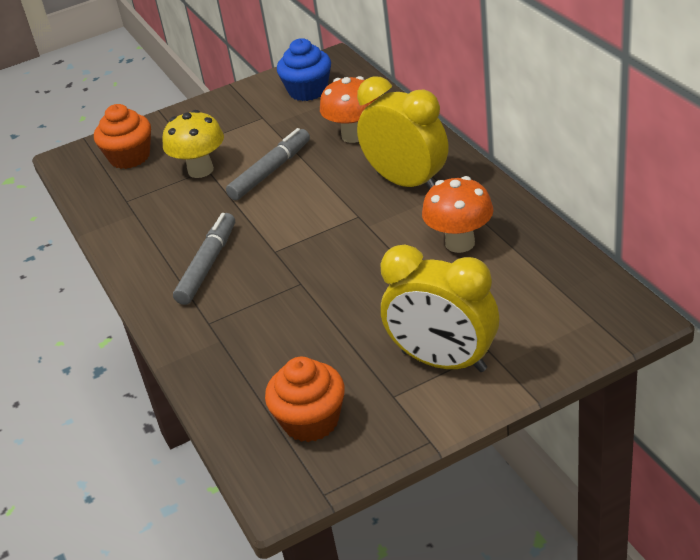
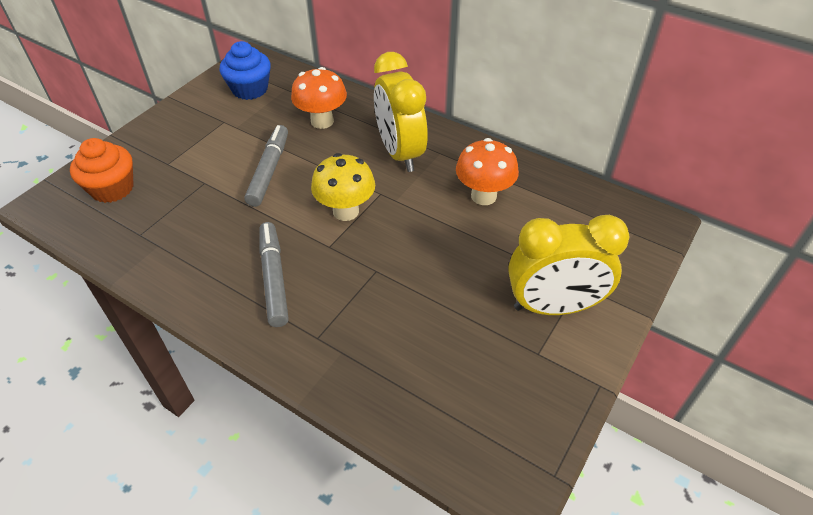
camera: 35 degrees left, 10 degrees up
yellow mushroom [162,110,224,178] -> yellow mushroom moved to [311,153,375,221]
orange cupcake [265,357,345,442] -> none
yellow clock [357,76,448,190] -> yellow clock turned 120 degrees counterclockwise [374,52,428,172]

